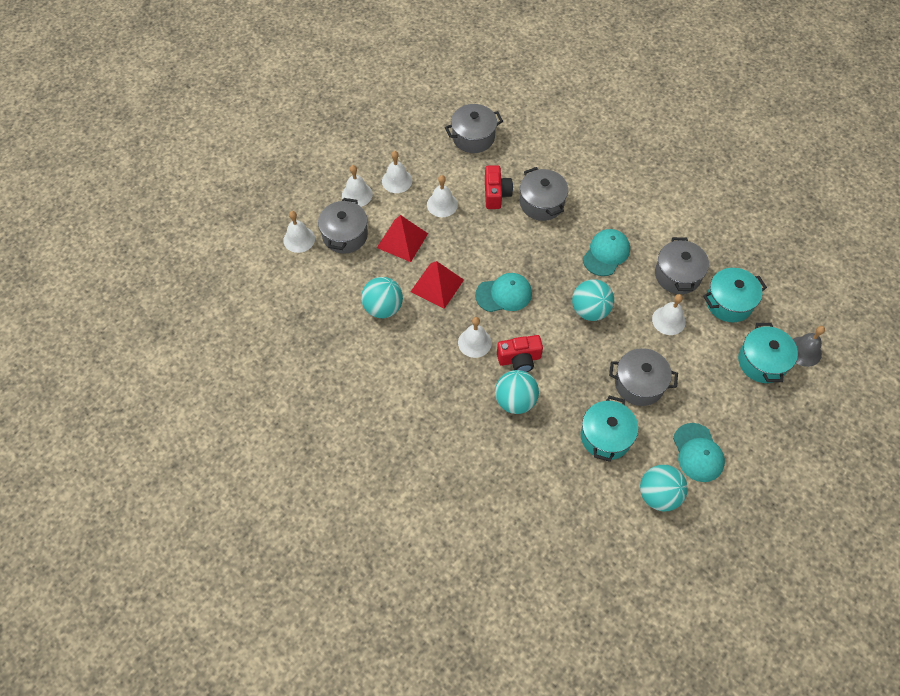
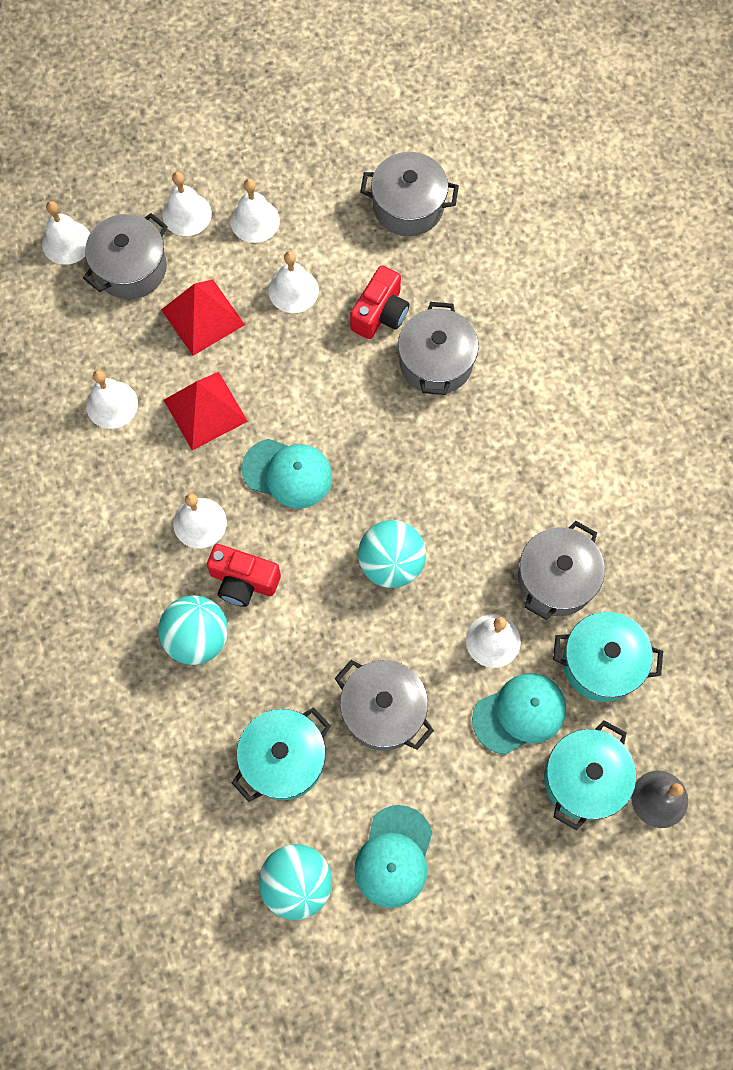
camera: 30 degrees right, 10 degrees up
turquoise ball [361,277,403,318] -> white bell [86,370,138,429]
turquoise cap [583,229,630,276] -> turquoise cap moved to [472,673,566,755]

